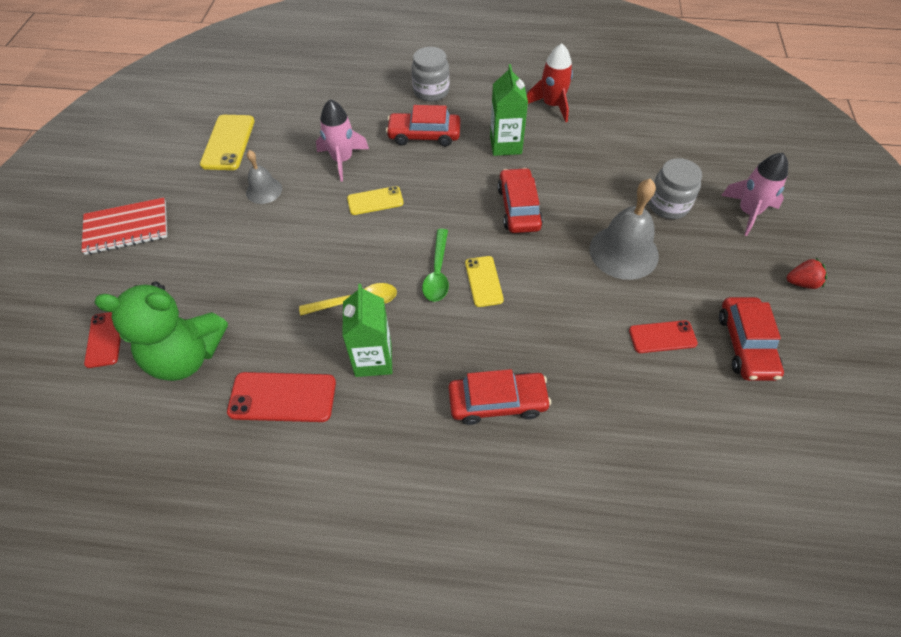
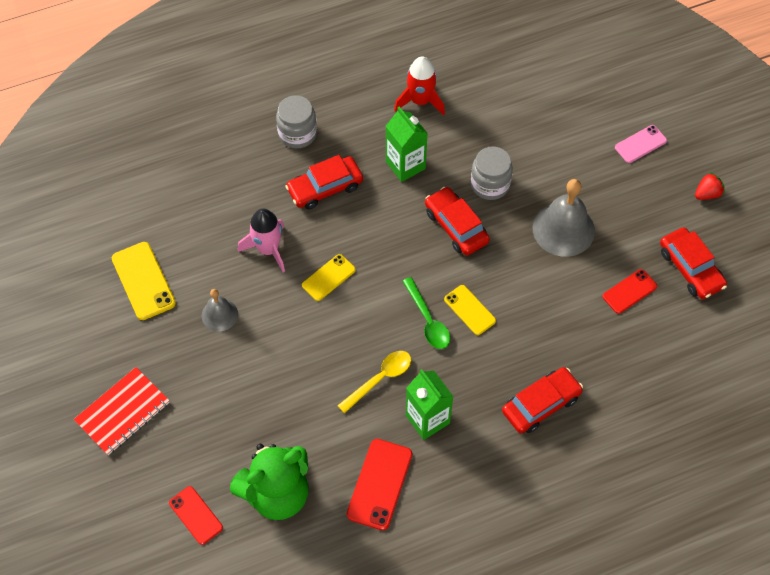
camera: 30 degrees left, 5 degrees up
red phone [227,372,336,422] -> red phone turned 45 degrees counterclockwise [347,439,412,530]
grey jar [648,158,702,219] -> grey jar moved to [471,146,513,200]
pink rocket [721,153,788,236] -> pink phone [615,125,667,163]

